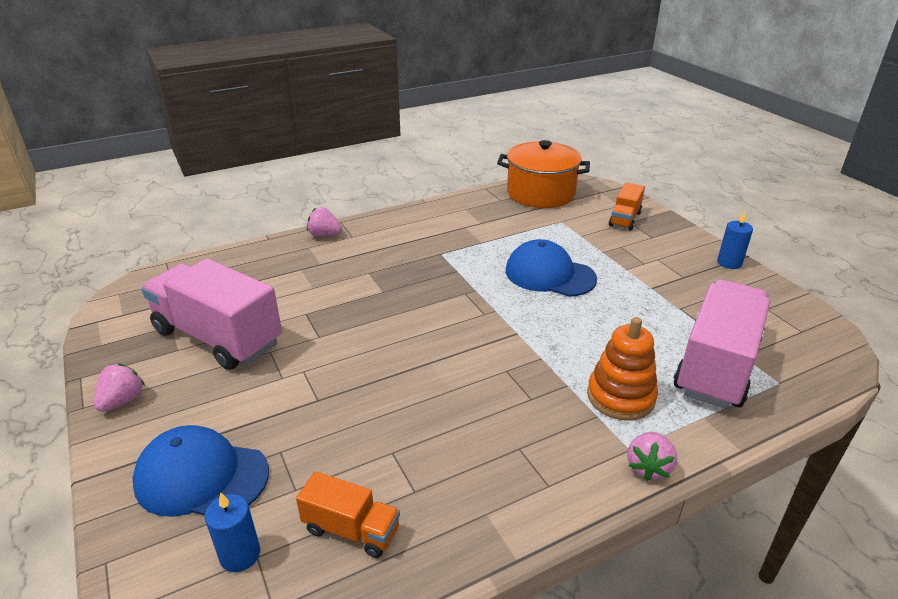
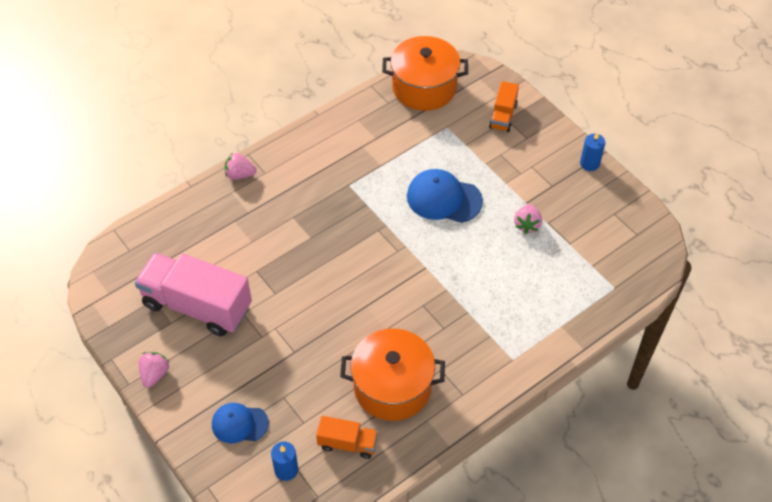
camera: 10 degrees left, 20 degrees up
blue cap [133,425,269,517] -> blue cap [212,403,269,443], size x0.65
orange stacking toy [587,317,658,421] -> none
pink strawberry [627,432,677,481] -> pink strawberry moved to [514,204,542,234]
pink truck [674,279,770,409] -> none
none -> orange pot [340,328,445,421]

